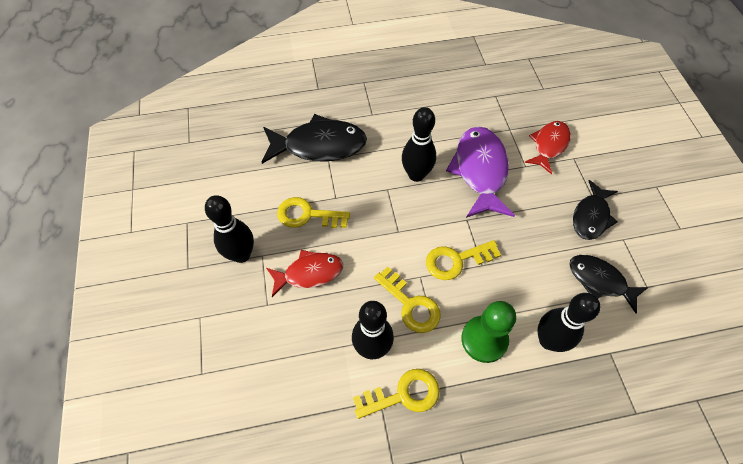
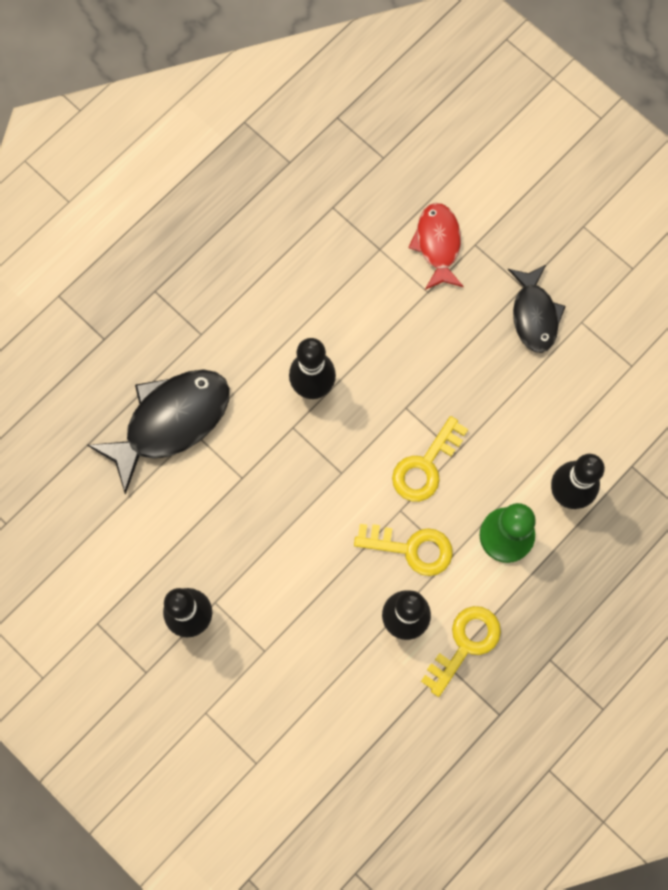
camera: 35 degrees left, 15 degrees up
red fish [266,250,343,297] -> none
yellow key [277,197,350,228] -> none
purple fish [446,126,515,218] -> none
black fish [569,255,649,314] -> none

